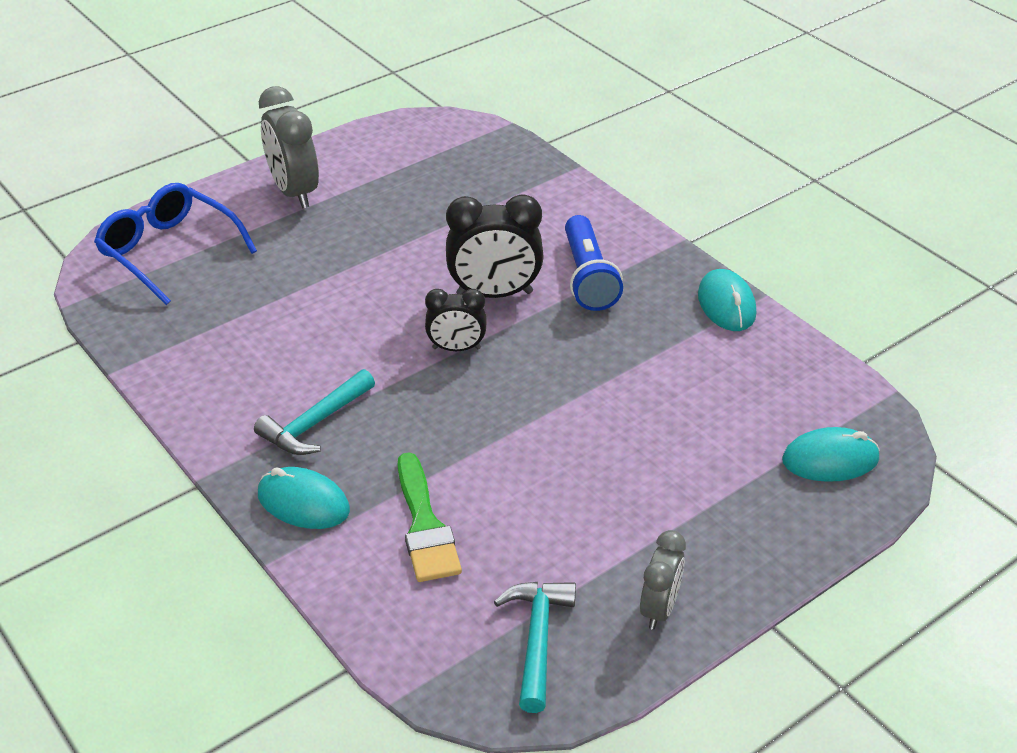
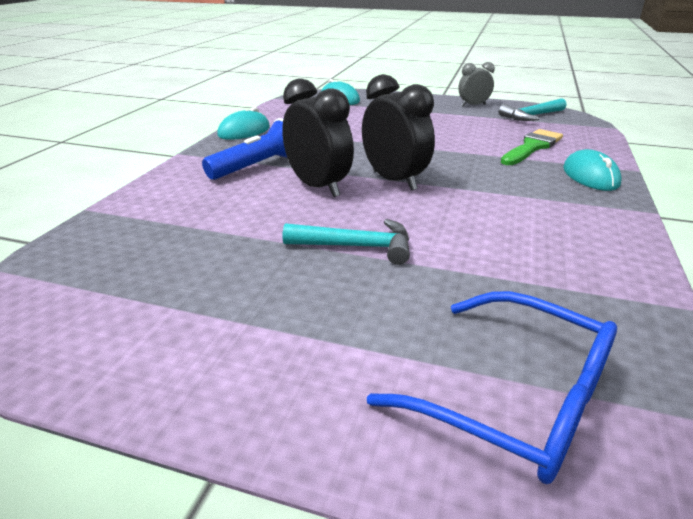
camera: 125 degrees left, 10 degrees down
blue glasses [94,183,257,305] -> blue glasses turned 60 degrees counterclockwise [367,291,617,484]
turquoise hammer [254,369,375,455] -> turquoise hammer moved to [283,219,410,265]
grey clock [259,86,319,209] -> none
black clock [425,289,487,351] -> black clock [362,74,435,191], size x1.65

